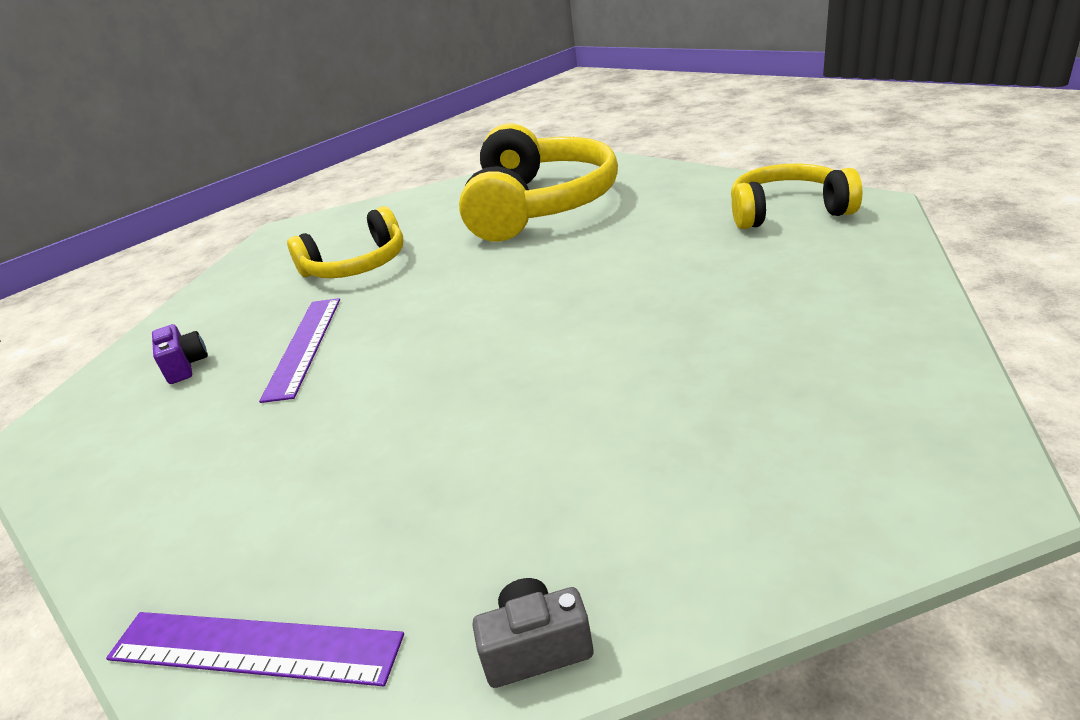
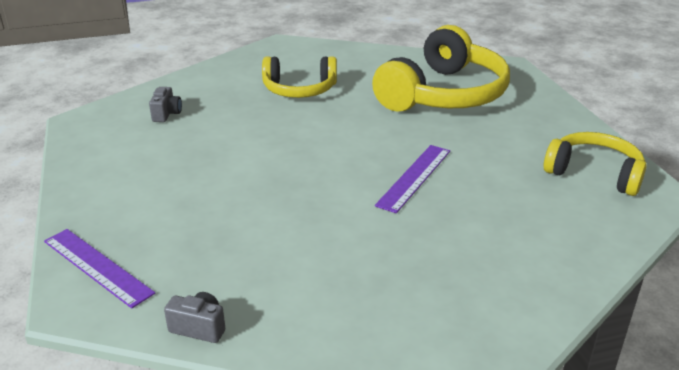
camera: 25 degrees right, 0 degrees up
purple camera [152,324,208,384] -> grey camera [149,87,182,122]
purple ruler [259,298,340,403] -> purple ruler moved to [375,145,450,213]

